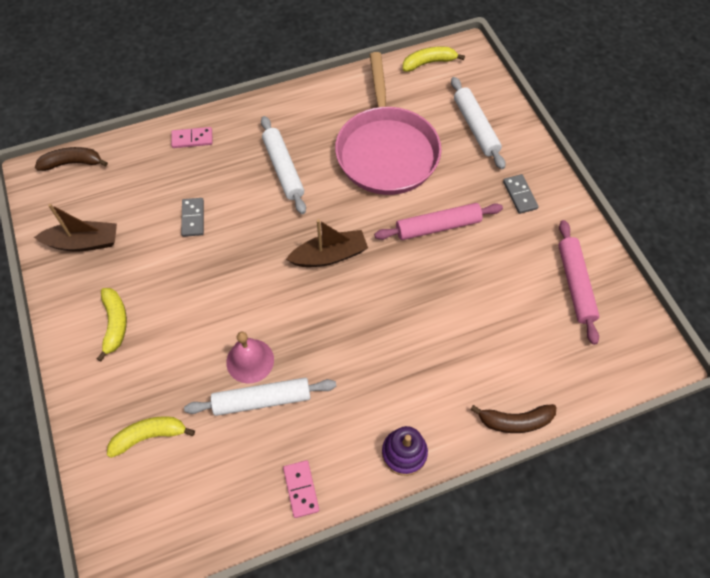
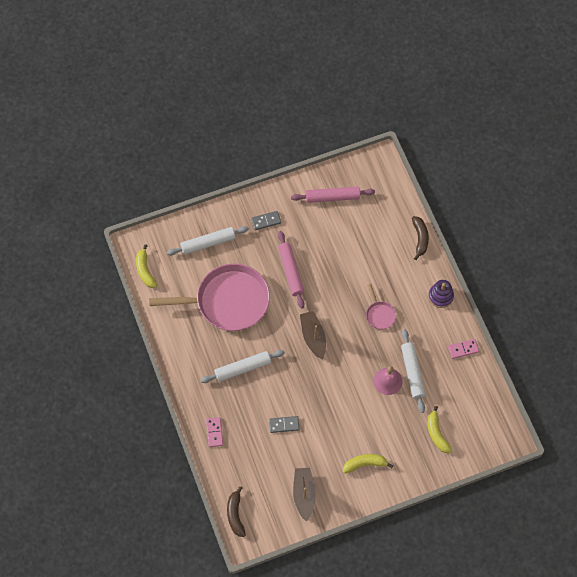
camera: 90 degrees left, 5 degrees up
none -> pink pan [366,284,396,330]

